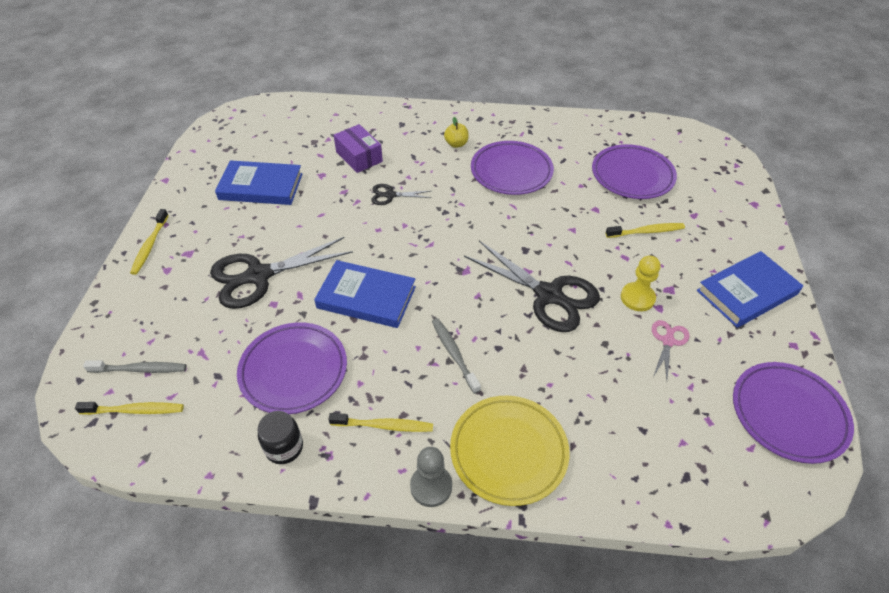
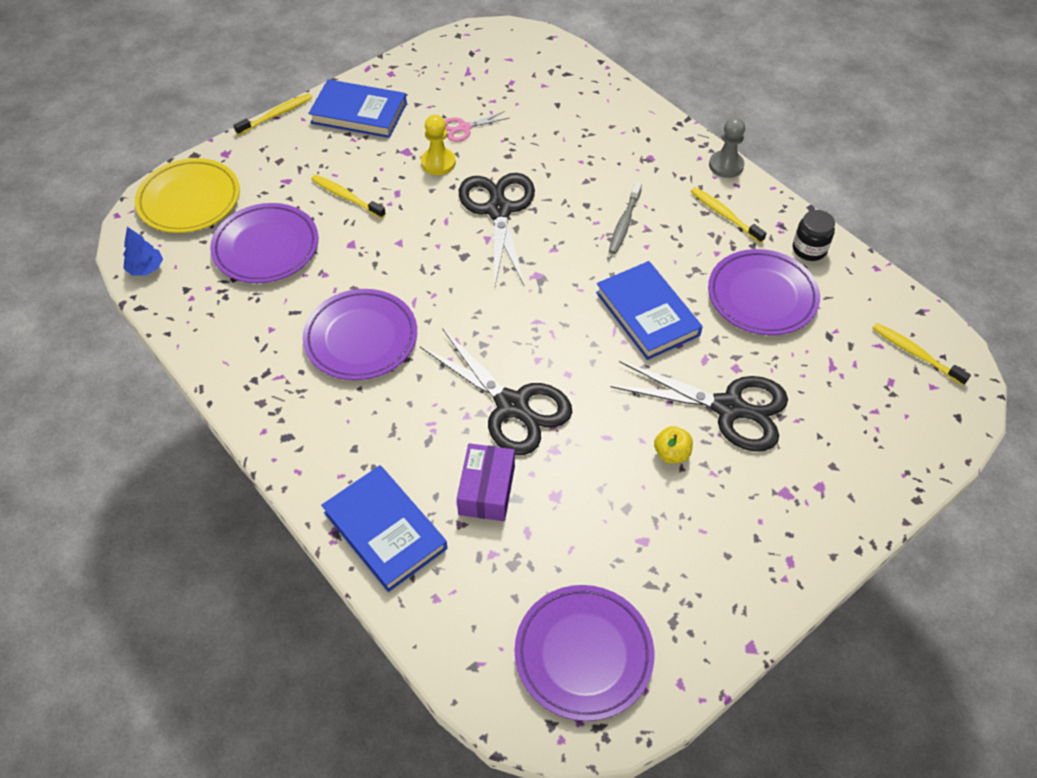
camera: 135 degrees left, 5 degrees up
grey toothbrush [83,360,186,373] -> none
yellow toothbrush [130,209,169,275] -> yellow toothbrush moved to [234,93,312,135]
blue book [215,160,302,205] -> blue book moved to [321,465,447,592]
black scissors [371,184,432,205] -> black scissors [420,328,572,455], size x2.07
yellow apple [444,117,469,148] -> yellow apple moved to [654,426,693,463]
yellow plate [450,395,570,506] -> yellow plate moved to [135,158,240,233]
purple plate [733,362,854,464] -> purple plate moved to [515,585,654,721]
none -> blue tree [123,227,163,276]

